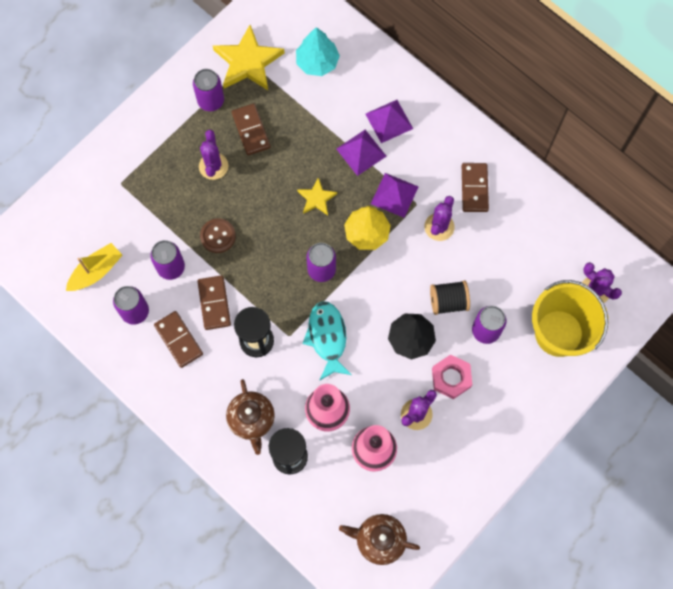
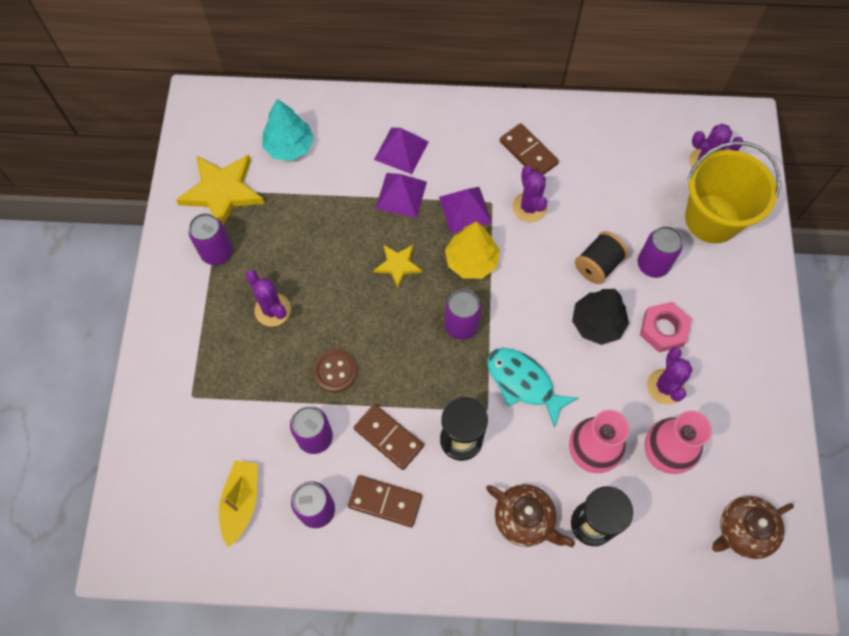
camera: 40 degrees left, 5 degrees down
brown domino [232,104,271,155] -> none

